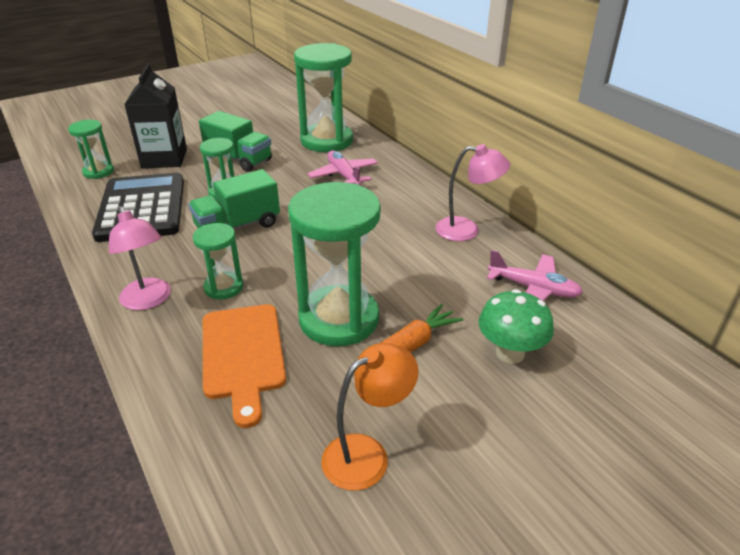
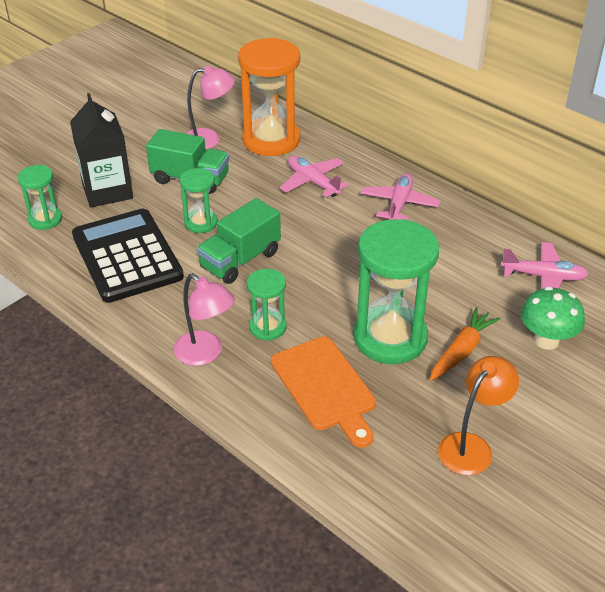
camera: 15 degrees left, 5 degrees up
green hourglass [294,43,353,152] -> orange hourglass [238,38,300,156]
pink lamp [435,144,510,241] -> pink lamp moved to [186,66,235,150]
none -> pink plane [361,173,440,220]

